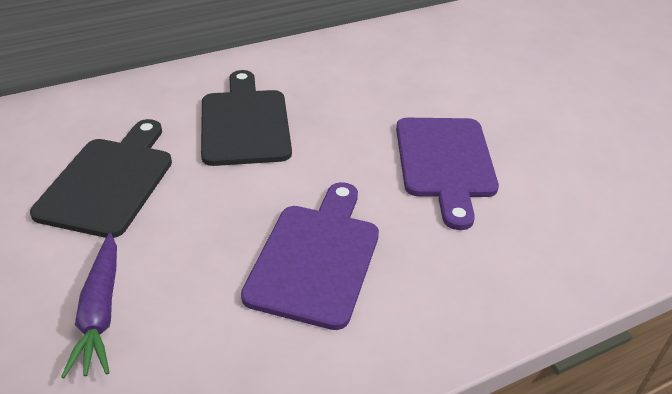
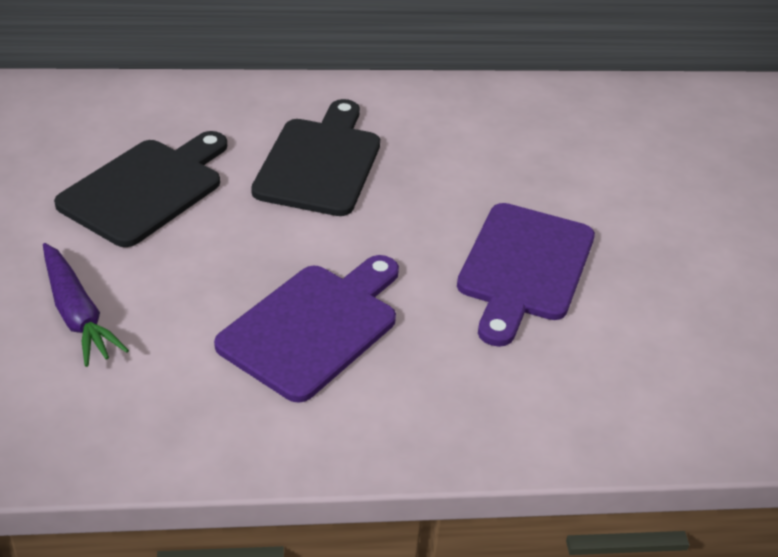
camera: 20 degrees right, 0 degrees up
purple carrot [61,233,117,378] -> purple carrot turned 45 degrees counterclockwise [43,243,129,367]

